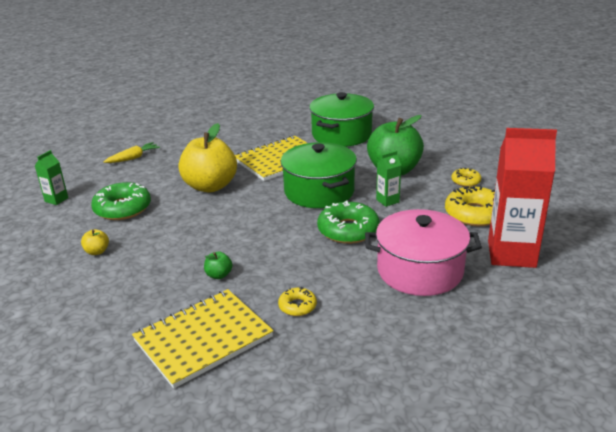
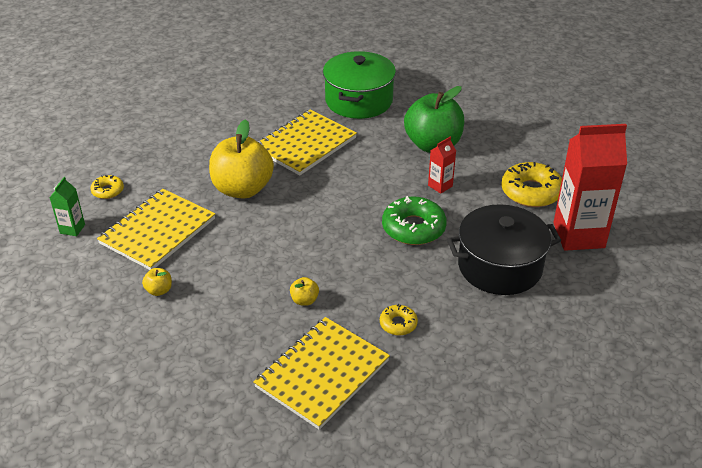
camera: 15 degrees left, 10 degrees up
green donut [91,182,151,220] -> yellow notebook [97,189,215,270]
yellow carrot [104,142,160,163] -> none
green apple [204,252,232,279] -> yellow apple [290,277,319,306]
green pot [281,142,357,208] -> none
pink pot [365,209,482,296] -> black pot [447,204,561,295]
green carton [376,151,401,207] -> red carton [428,137,456,194]
yellow donut [451,168,481,187] -> yellow donut moved to [91,175,124,199]

